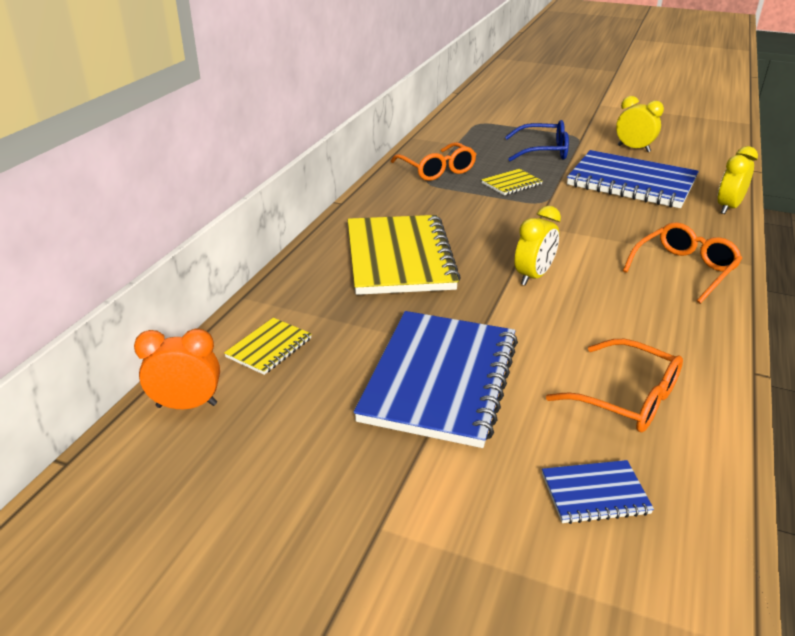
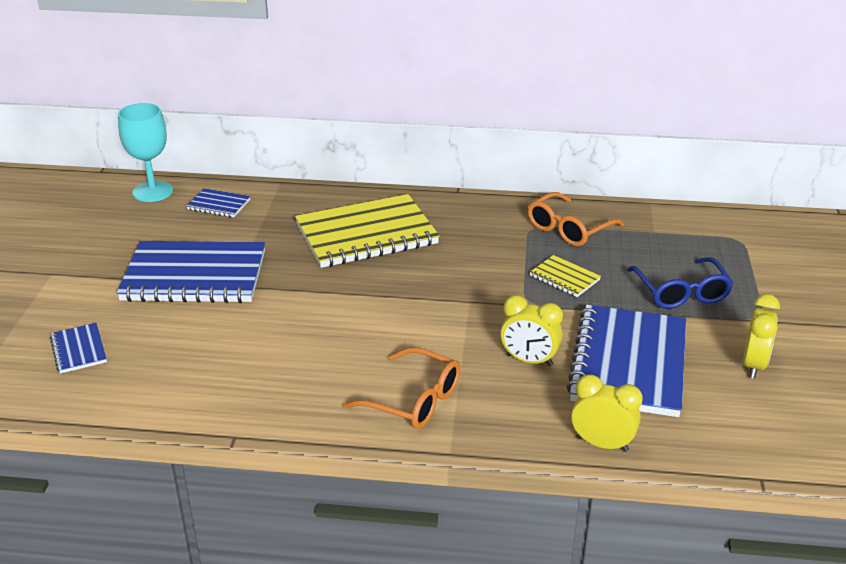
camera: 75 degrees right, 0 degrees up
orange clock [134,328,220,409] -> turquoise goblet [118,103,173,202]
yellow notebook [224,318,312,375] -> blue notebook [187,188,250,217]
yellow clock [514,206,561,286] -> yellow clock moved to [500,295,563,366]
orange glasses [546,339,683,432] -> none

